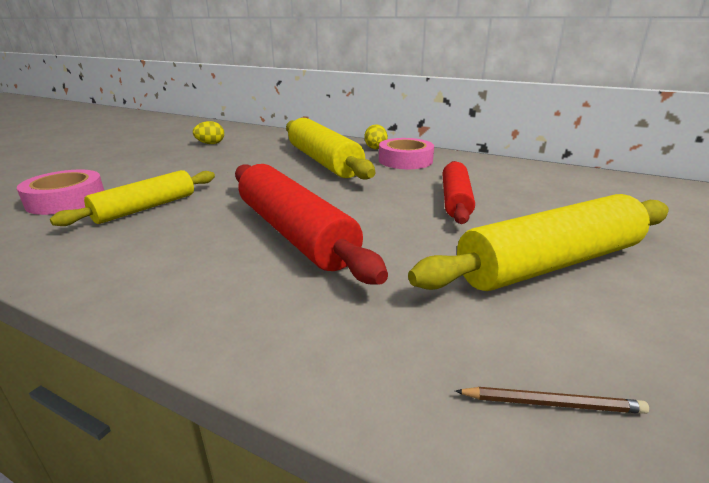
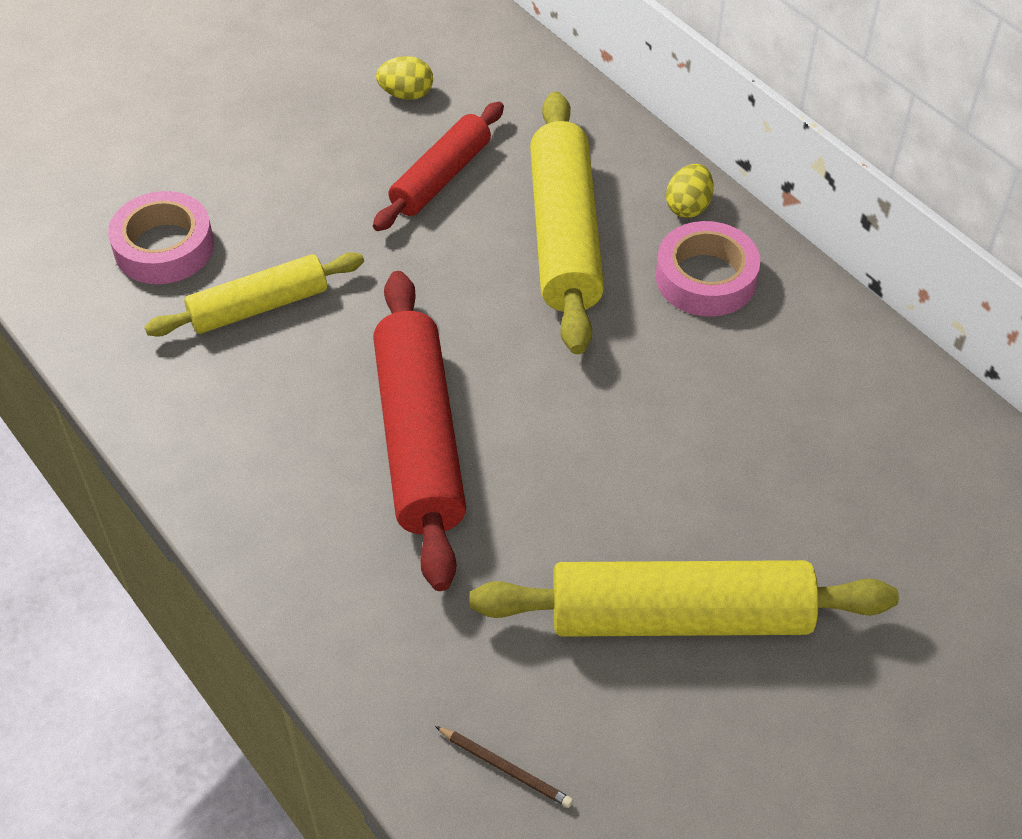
camera: 25 degrees right, 25 degrees up
red rolling pin [443,161,475,224] -> red rolling pin moved to [373,102,504,231]

